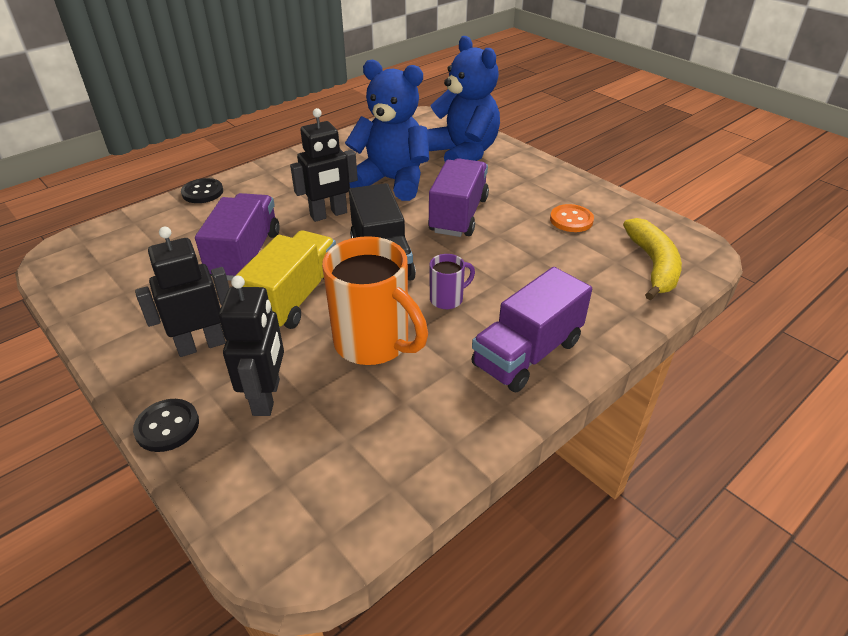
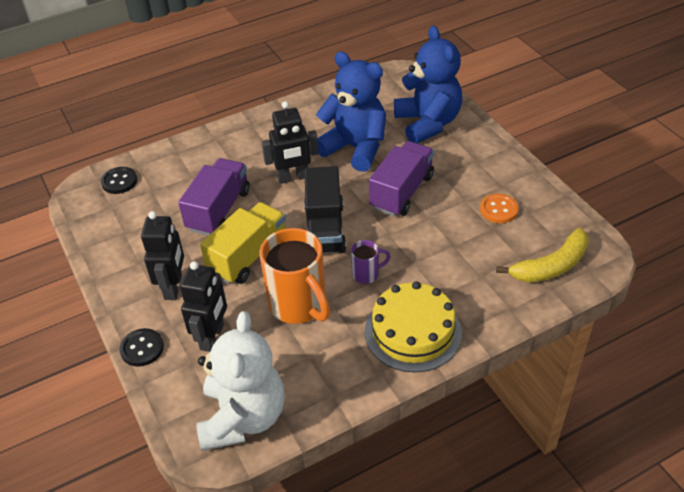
camera: 15 degrees right, 5 degrees up
black robot [135,226,229,357] -> black robot turned 105 degrees clockwise [141,211,184,300]
black button [181,178,223,203] -> black button moved to [101,167,137,194]
purple truck [471,267,592,392] -> yellow cake [365,281,462,372]
yellow banana [623,218,682,300] -> yellow banana turned 45 degrees clockwise [496,228,589,282]
none -> white teddy bear [196,311,284,451]

